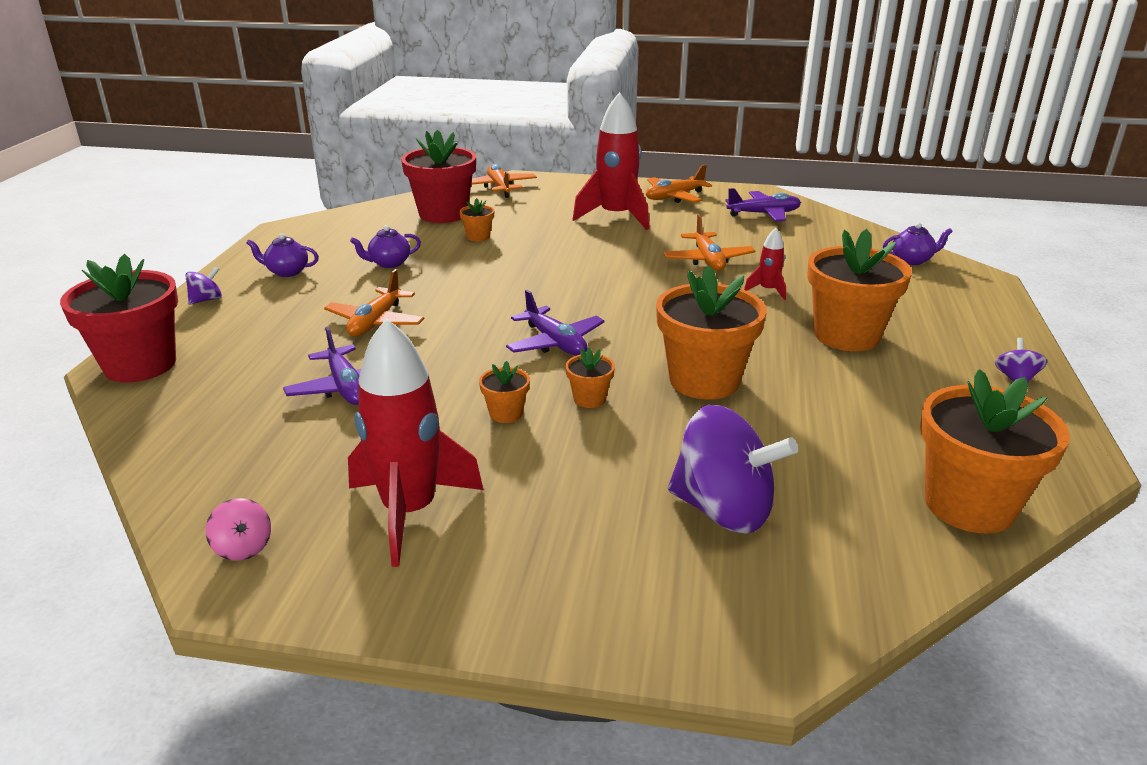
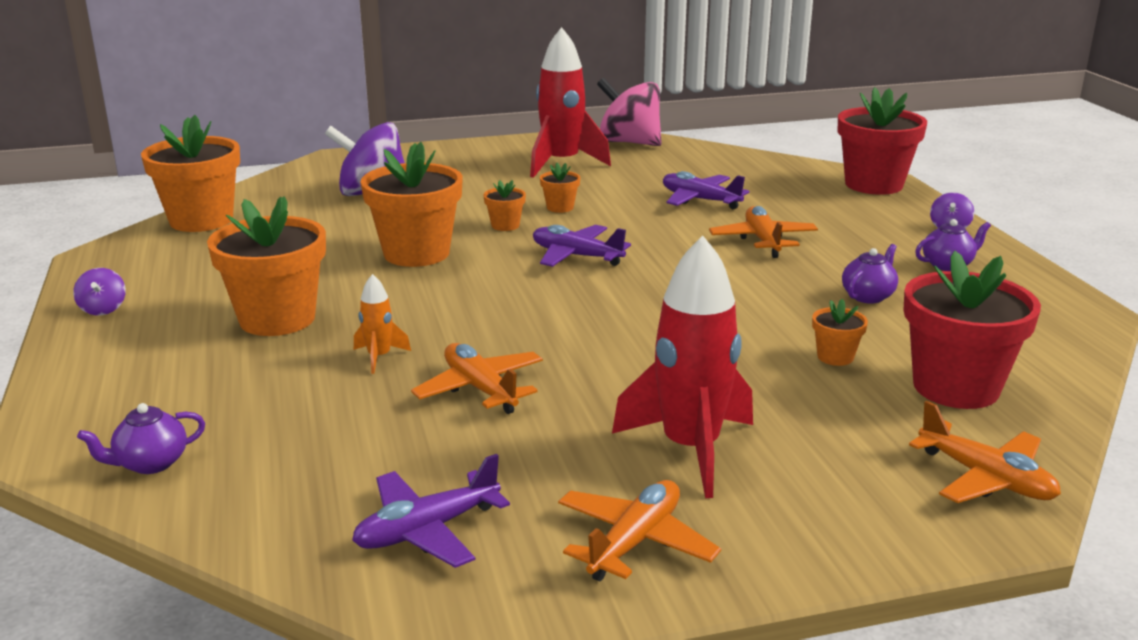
camera: 155 degrees right, 5 degrees down
pink spinning top [206,498,271,561] -> pink spinning top [597,78,662,146], size x2.25
red rocket [744,228,786,300] -> orange rocket [354,274,411,374]

